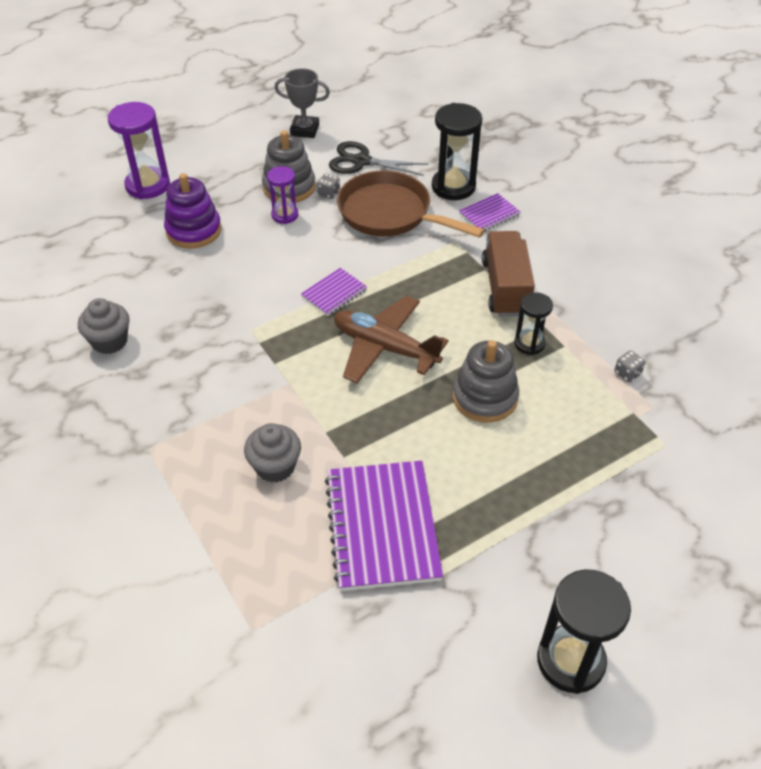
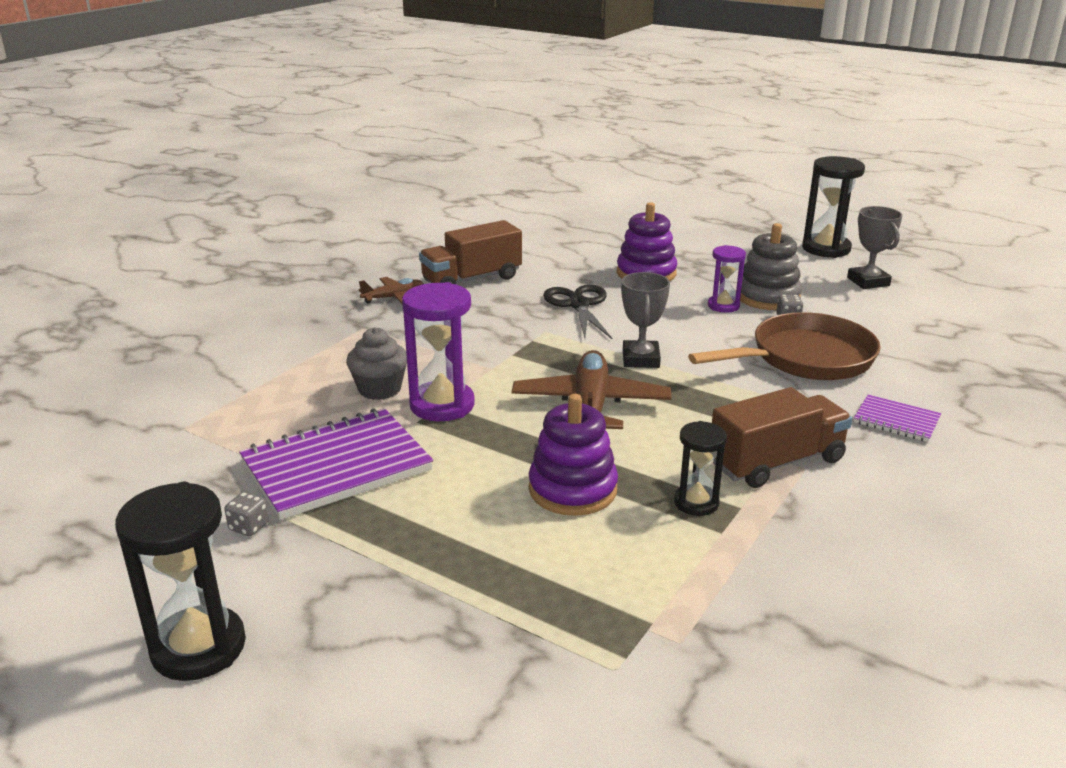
camera: 65 degrees right, 20 degrees down
grey cupcake [78,298,129,354] -> brown truck [419,220,522,284]
purple hourglass [108,102,170,199] -> purple hourglass moved to [402,282,475,421]
purple notebook [301,268,367,316] -> grey trophy [621,272,670,368]
black scissors [329,141,428,176] -> black scissors moved to [543,284,612,339]
brown pan [337,170,485,238] -> brown pan turned 60 degrees clockwise [688,312,881,380]
black hourglass [432,103,482,200] -> black hourglass moved to [802,156,865,258]
grey stacking toy [452,340,519,423] -> purple stacking toy [529,394,618,516]
grey dice [615,351,645,382] -> grey dice moved to [224,492,269,536]
none -> brown plane [359,277,424,304]

